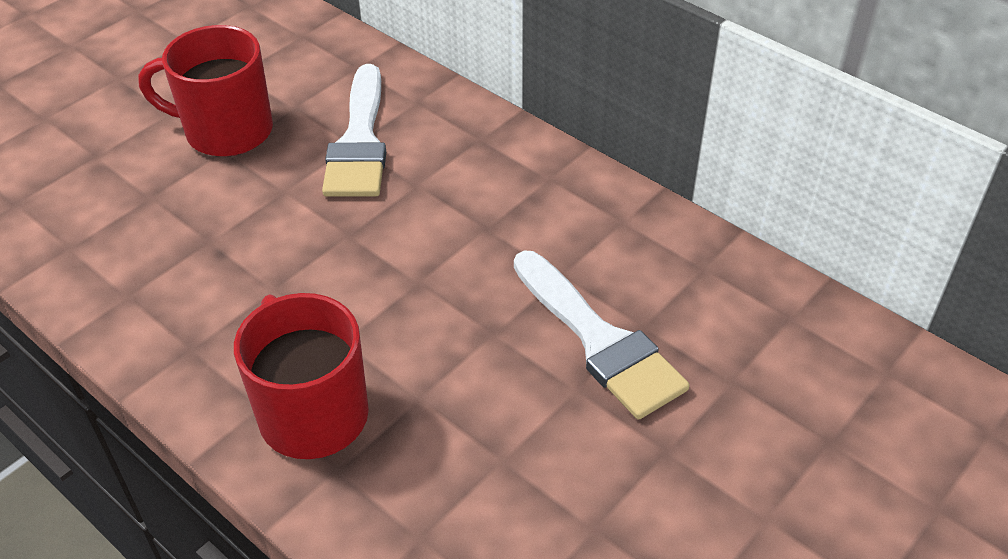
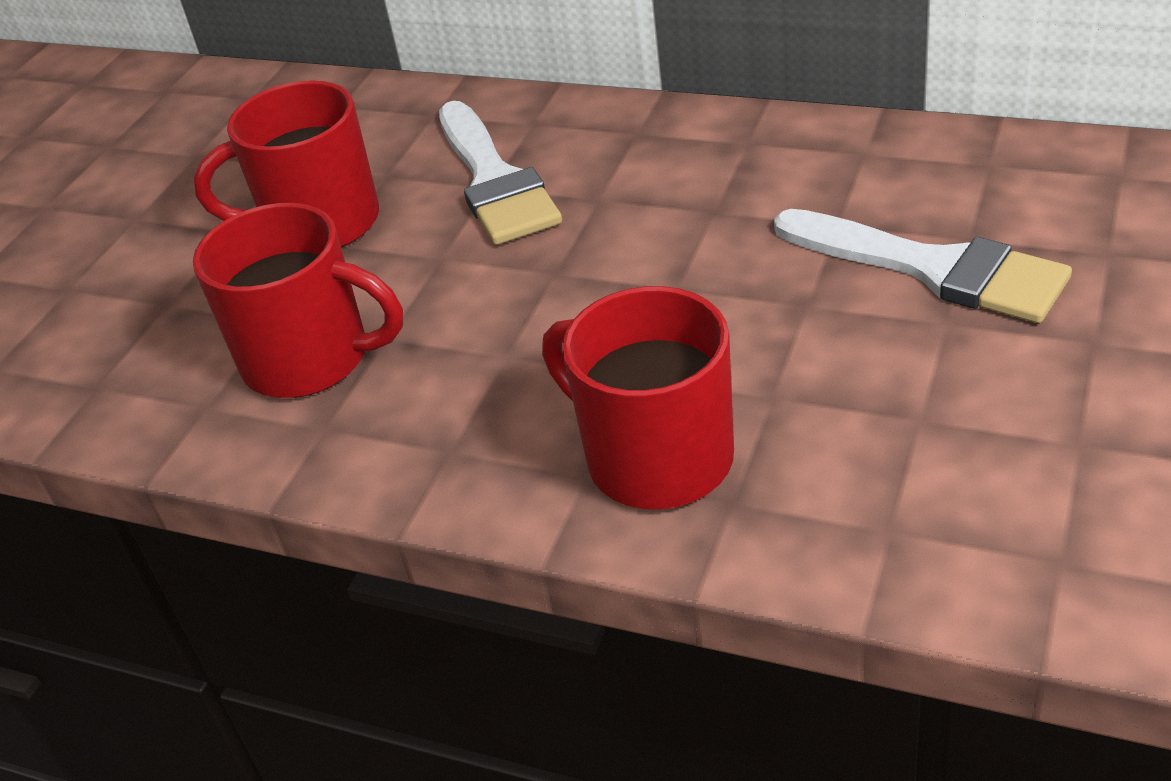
camera: 15 degrees left, 5 degrees down
none -> red mug [193,203,403,398]

